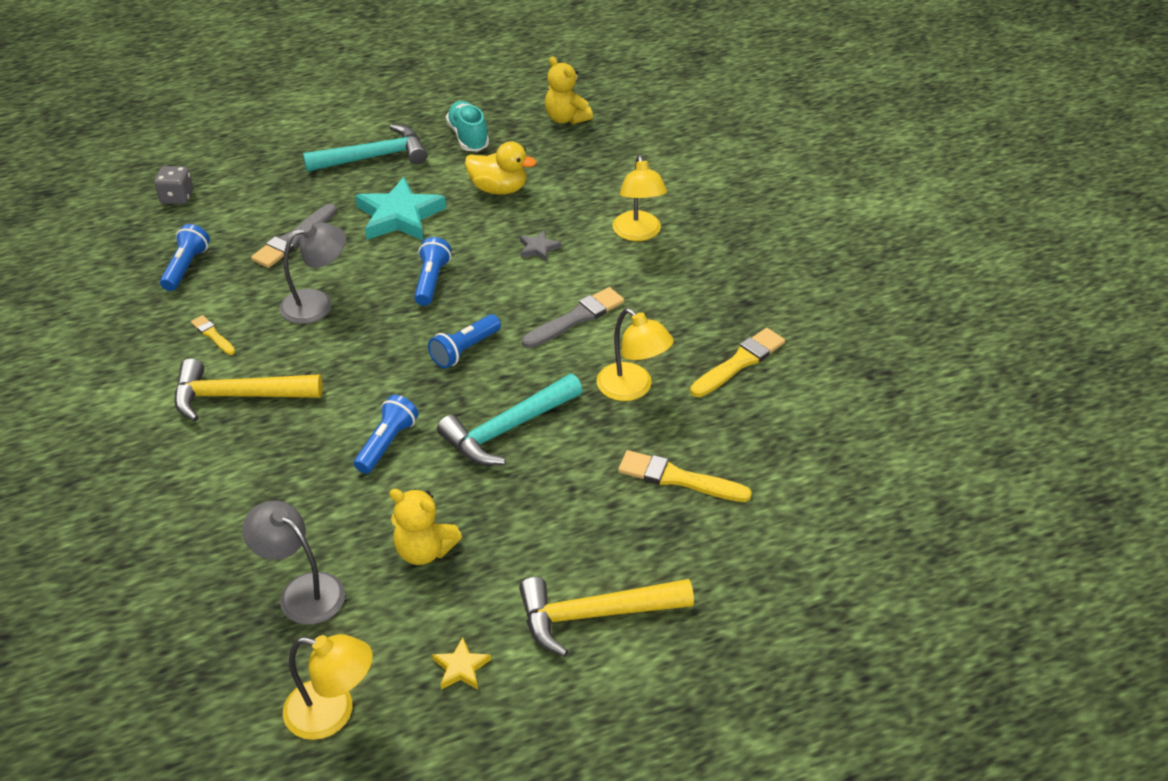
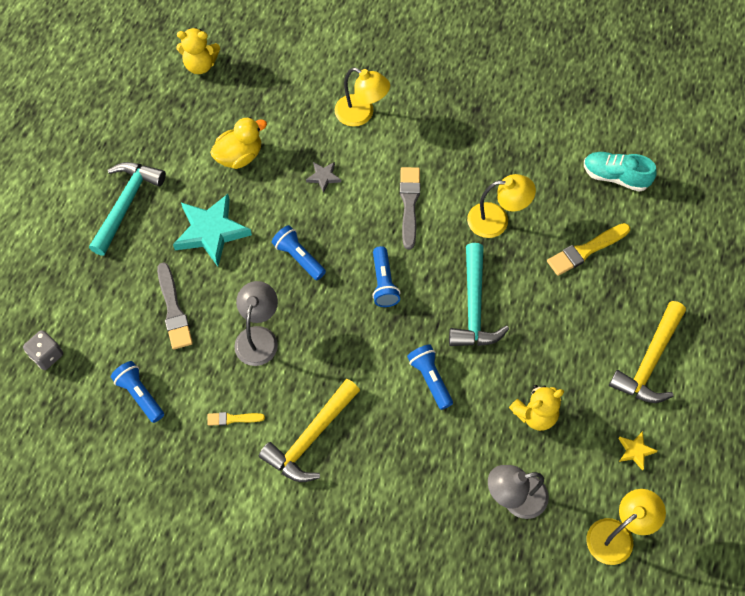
camera: 50 degrees left, 20 degrees up
turquoise shoe [446,101,489,151] -> turquoise shoe moved to [584,152,657,192]
yellow brush [690,328,785,397] -> none

